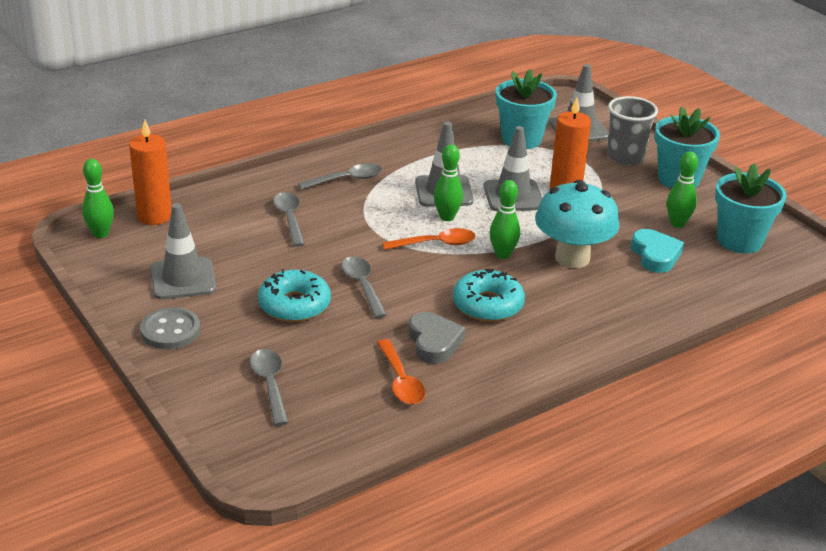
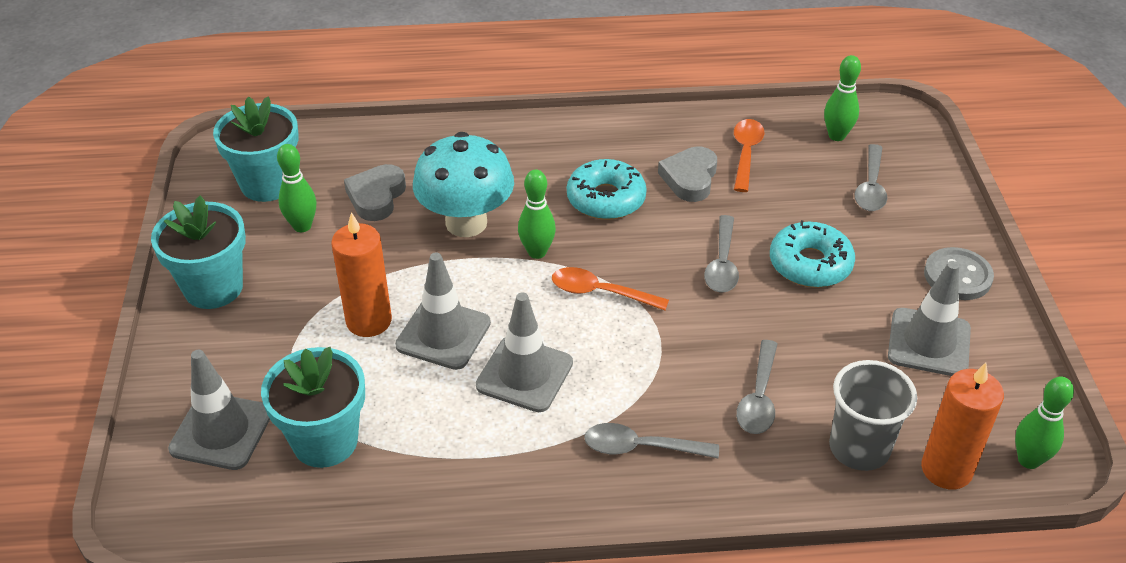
camera: 150 degrees left, 10 degrees up
green bowling pin [434,145,463,221] -> green bowling pin moved to [824,55,861,141]
grey cup [607,96,658,165] -> grey cup moved to [829,360,917,471]
turquoise heart [631,229,684,273] -> grey heart [344,164,406,221]

